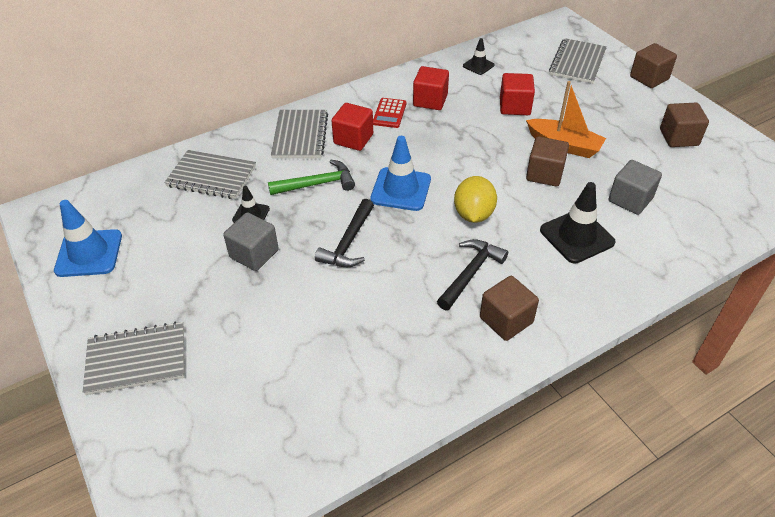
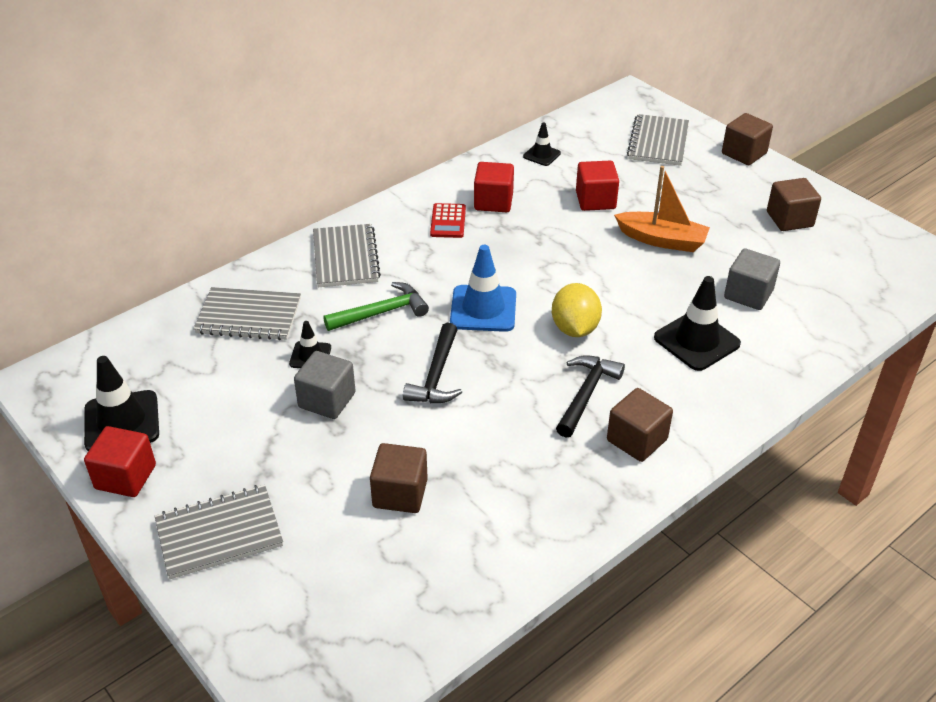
camera: 10 degrees left, 5 degrees down
blue traffic cone [54,200,122,277] -> black traffic cone [84,356,159,451]
red cube [332,103,373,151] -> red cube moved to [84,426,156,497]
brown cube [526,136,569,187] -> brown cube moved to [370,443,428,513]

